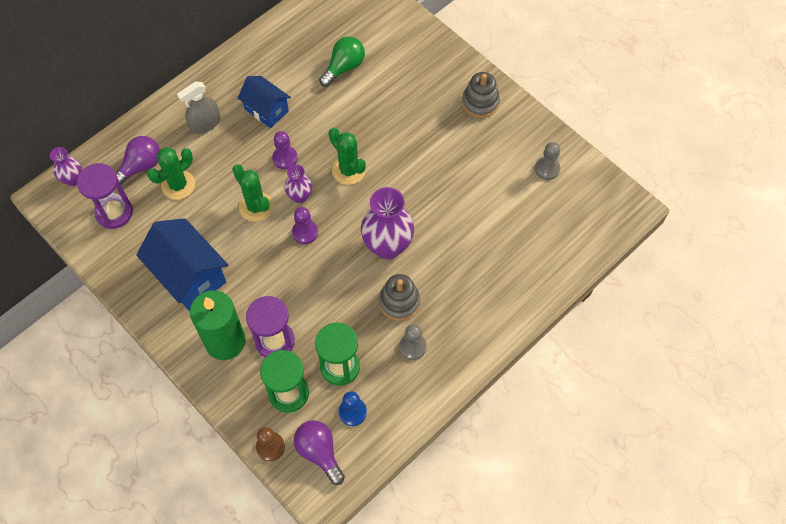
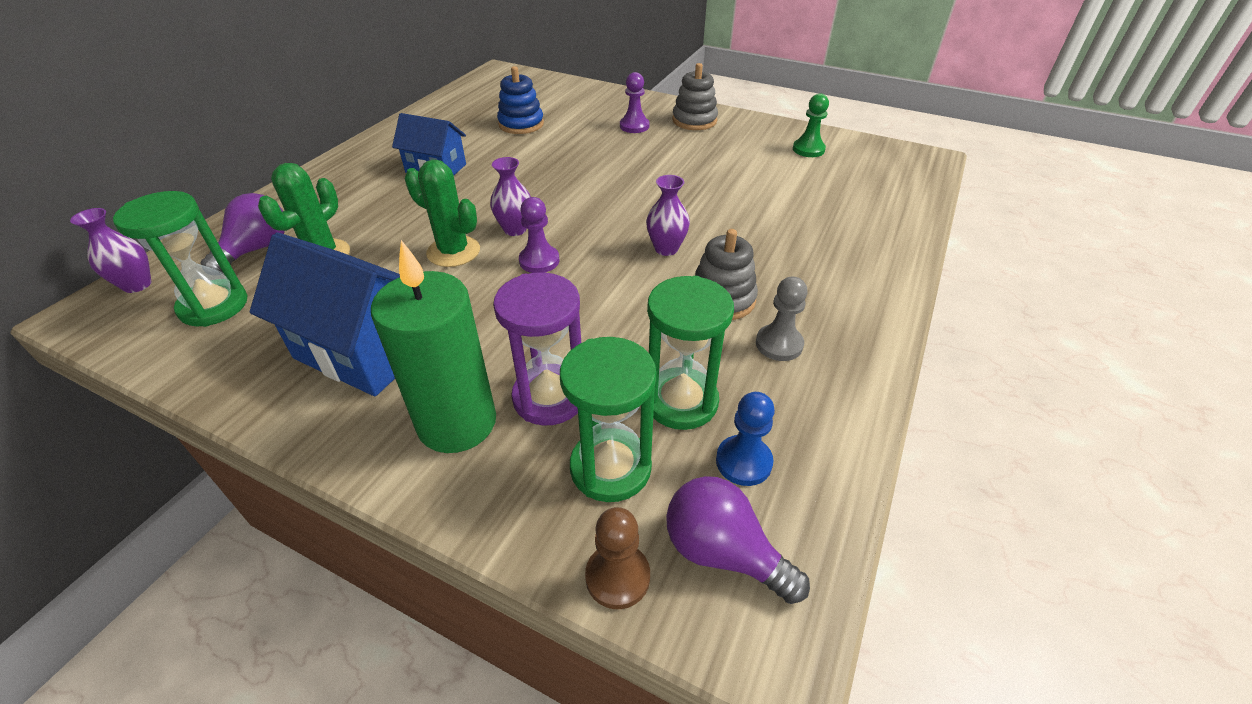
camera: 20 degrees left, 20 degrees down
purple hourglass [77,163,133,229] -> green hourglass [113,191,247,327]
grey spray bottle [177,82,220,134] -> none
purple pawn [272,131,298,169] -> purple pawn moved to [620,72,649,133]
green light bulb [319,37,365,87] -> blue stacking toy [497,66,544,134]
green cactus [329,128,366,185] -> none
purple vase [361,187,414,260] -> purple vase [646,175,690,256], size x0.54
grey pawn [535,142,560,180] -> green pawn [793,93,829,157]

